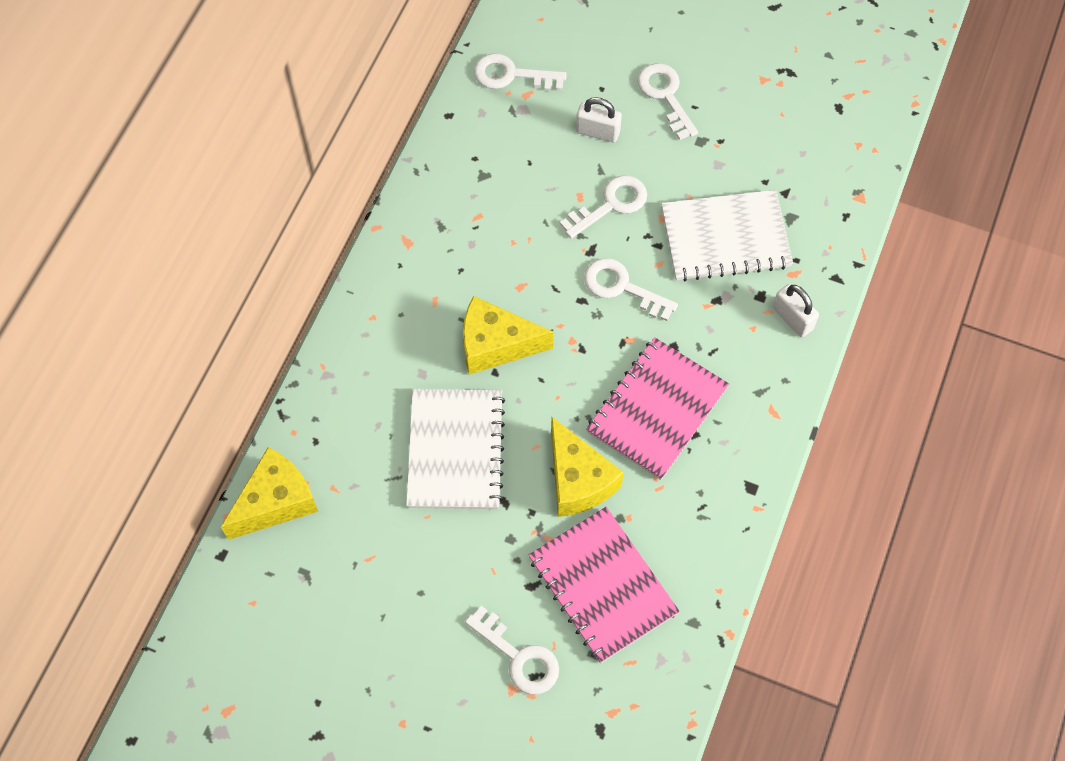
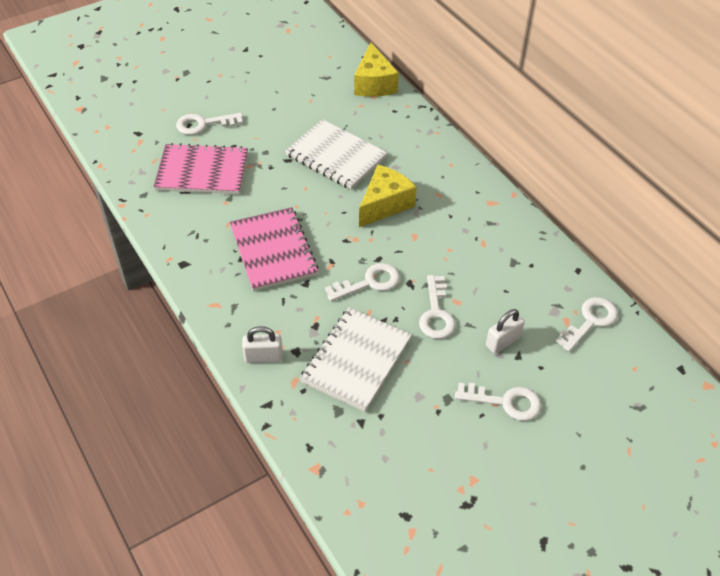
camera: 125 degrees right, 15 degrees down
yellow cheese [551,416,624,517] -> none

